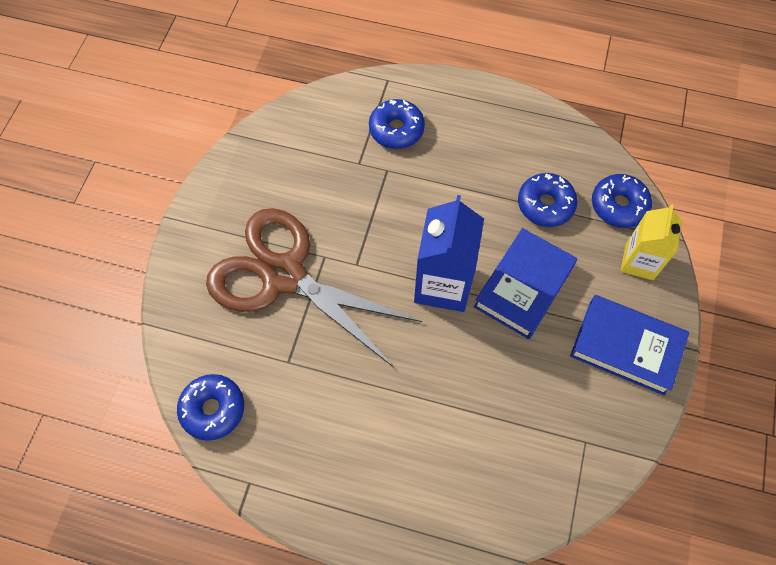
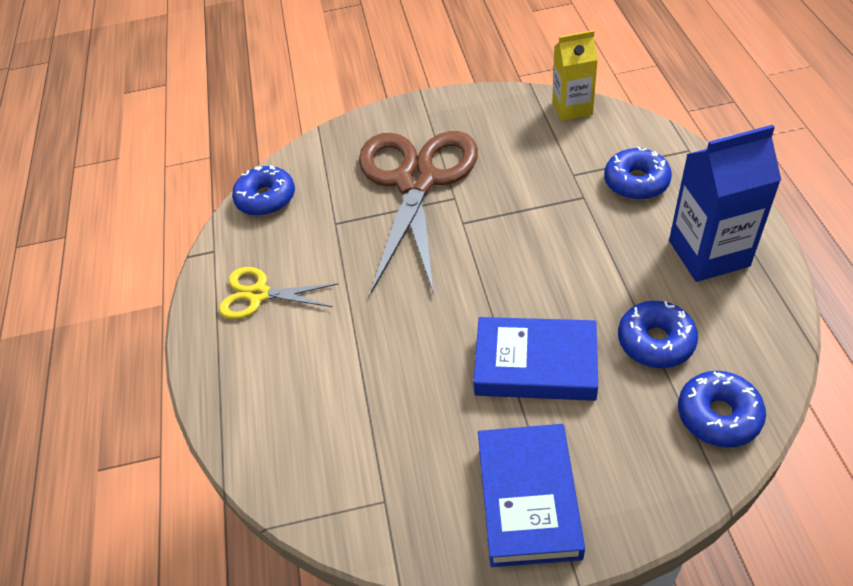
camera: 70 degrees right, 15 degrees down
blue carton [414,195,484,312] -> blue carton moved to [669,125,781,282]
yellow carton [620,204,682,280] -> yellow carton moved to [552,30,598,121]
none -> yellow scissors [219,267,338,319]

